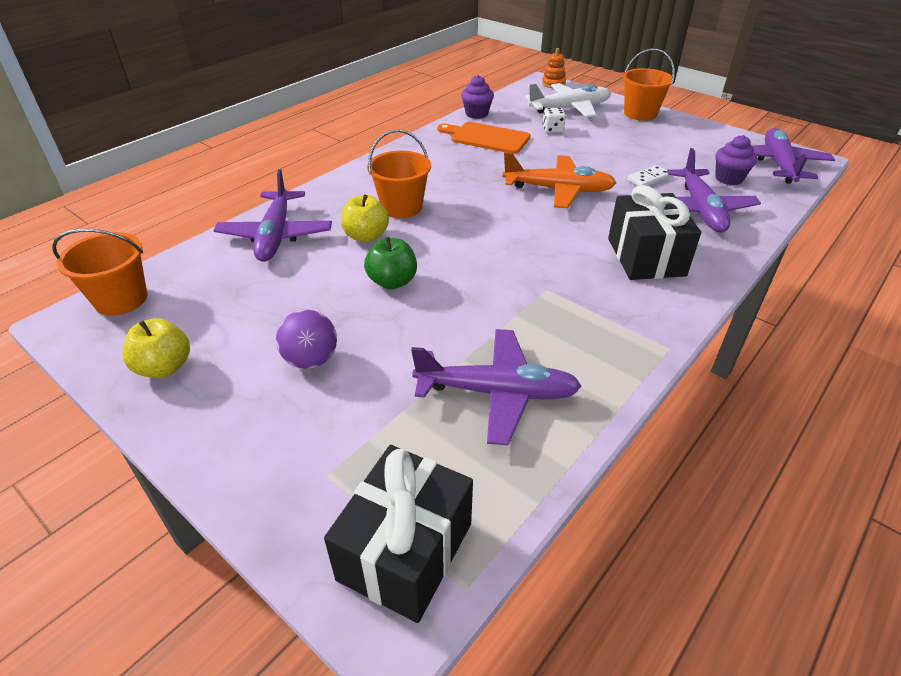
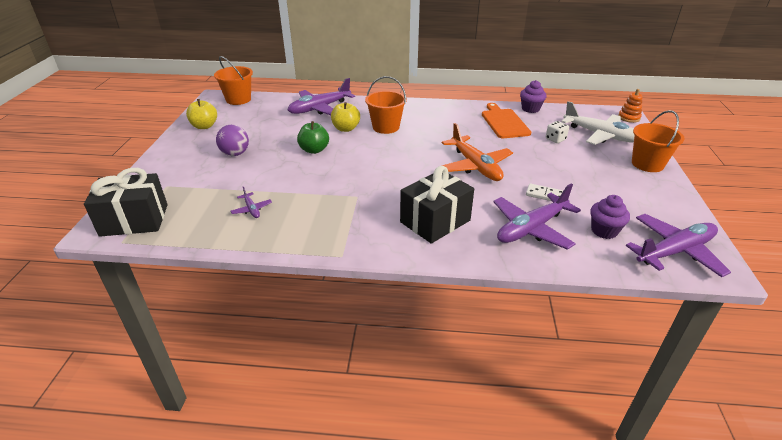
camera: 55 degrees right, 5 degrees down
purple plane [411,329,582,445] -> purple plane [230,187,272,218], size x0.45

